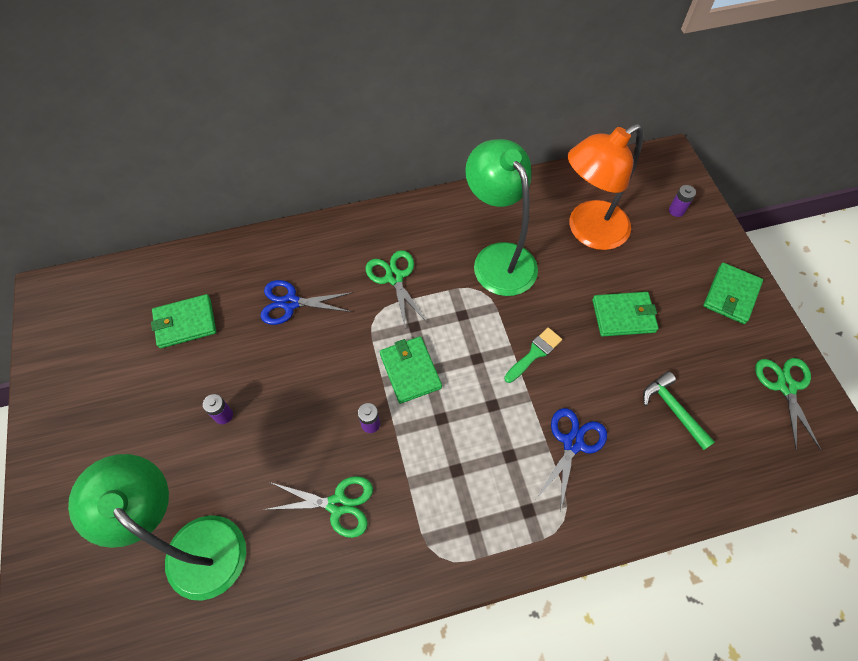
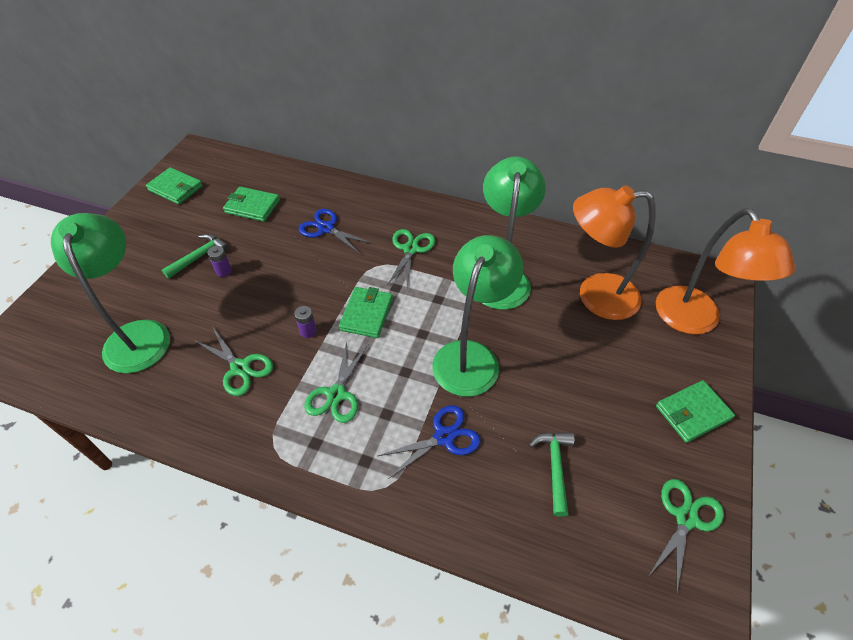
camera: 35 degrees right, 10 degrees down
green brush [504,327,562,383] -> green lamp [432,235,523,397]
green wallet [592,292,659,337] -> green wallet moved to [146,167,203,205]
purple battery [669,185,696,217] -> orange lamp [656,208,796,334]
none -> green hammer [162,234,229,279]
none -> green scissors [304,342,368,423]

